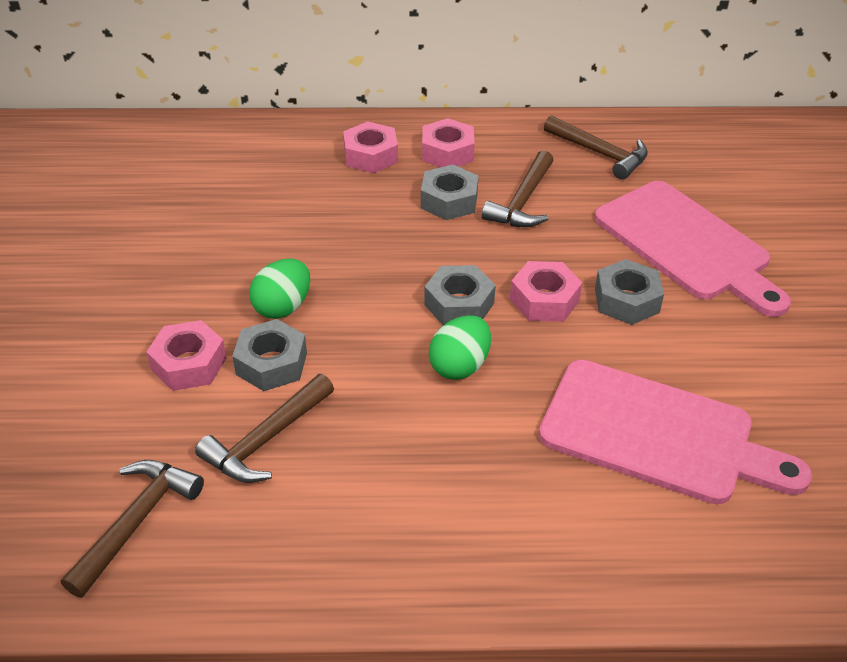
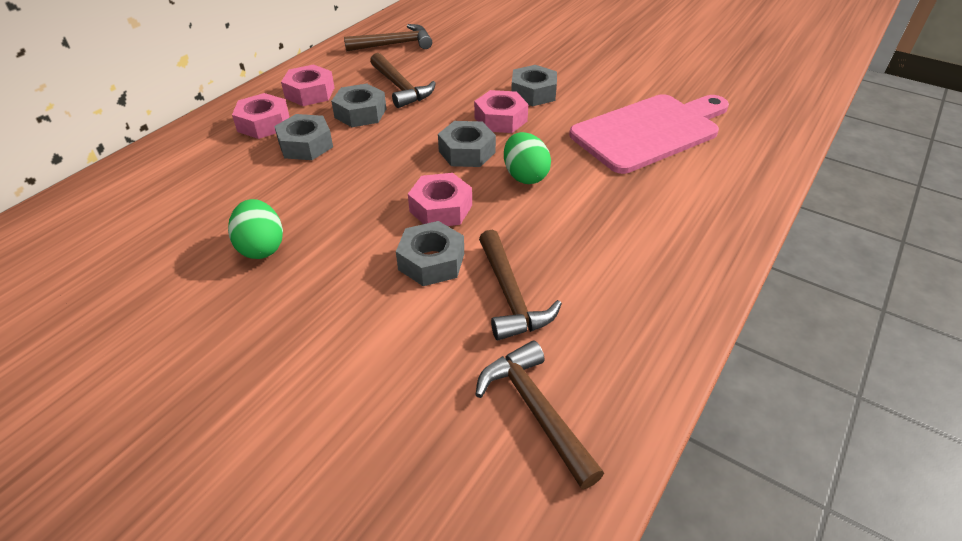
camera: 55 degrees left, 0 degrees up
pink nut [146,320,227,391] -> pink nut moved to [408,173,472,226]
green egg [249,258,310,319] -> green egg moved to [228,199,283,259]
pink cutting board [594,181,791,317] -> none
none -> grey nut [274,114,333,160]

